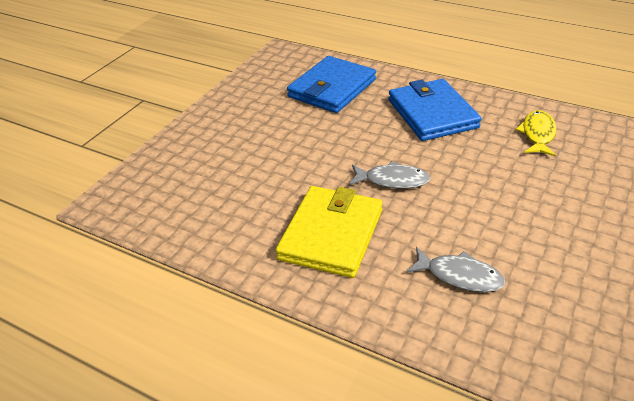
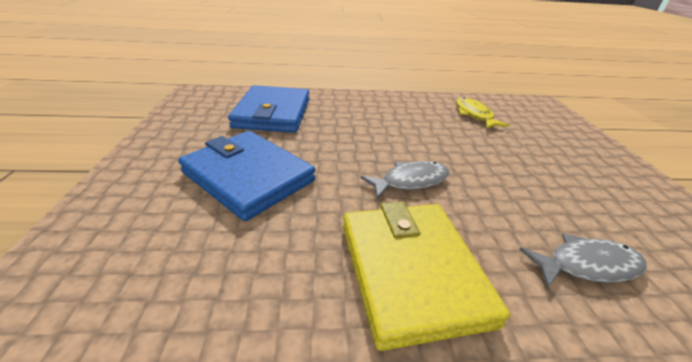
camera: 35 degrees left, 5 degrees down
blue wallet [389,79,482,141] -> blue wallet moved to [178,131,315,221]

